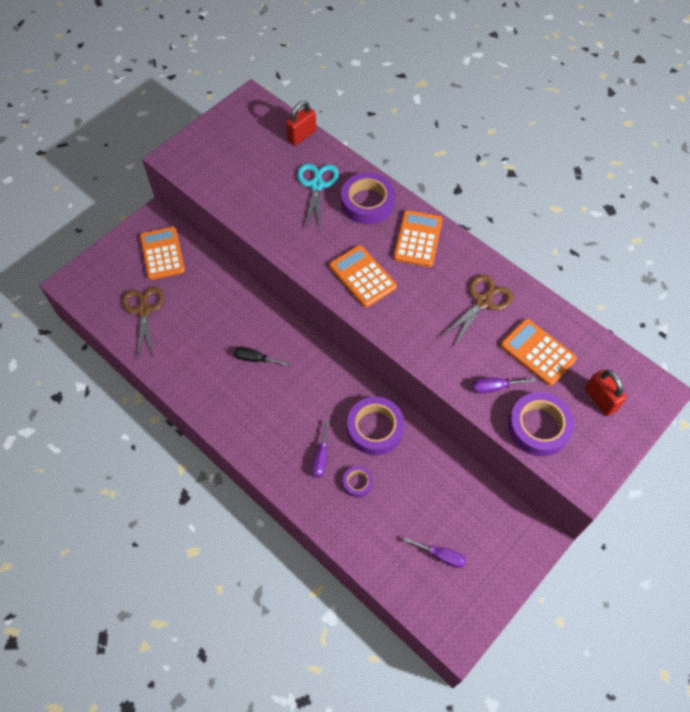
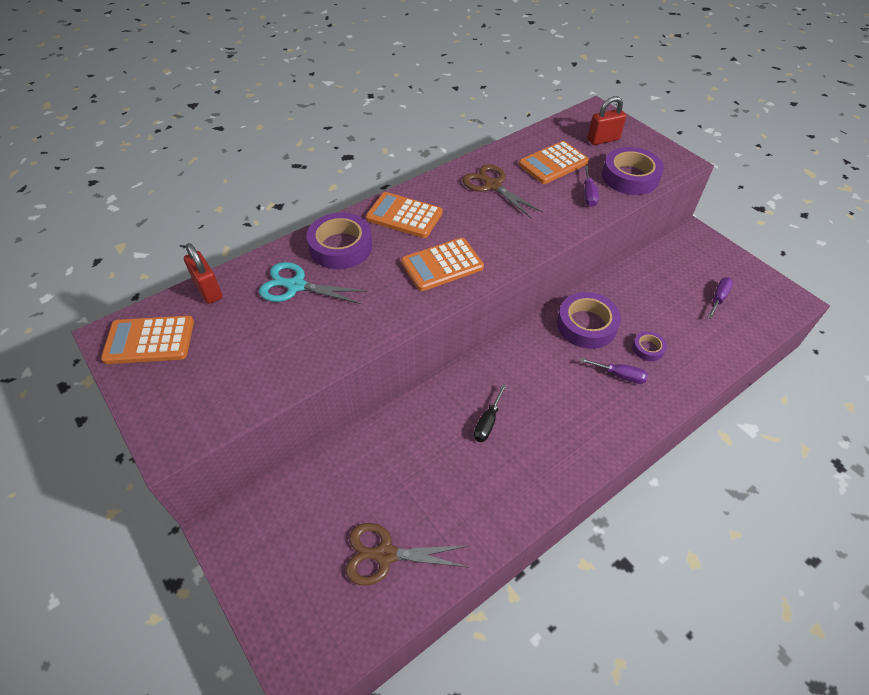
camera: 80 degrees left, 10 degrees down
orange calculator [140,227,185,280] -> orange calculator moved to [101,316,194,364]

